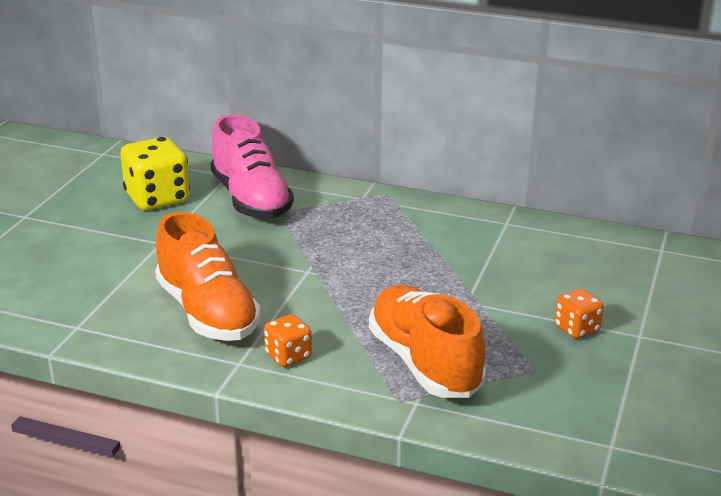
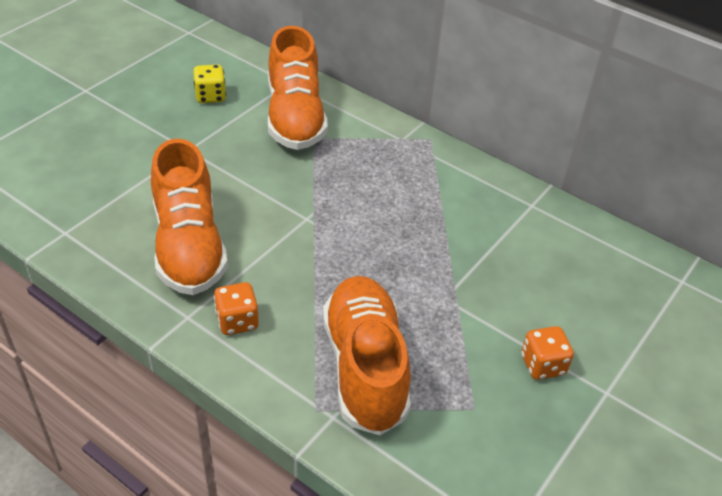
camera: 15 degrees right, 15 degrees up
yellow dice [121,137,190,210] -> yellow dice [193,64,226,103], size x0.55
pink shoe [210,114,294,219] -> orange shoe [268,26,328,150]

